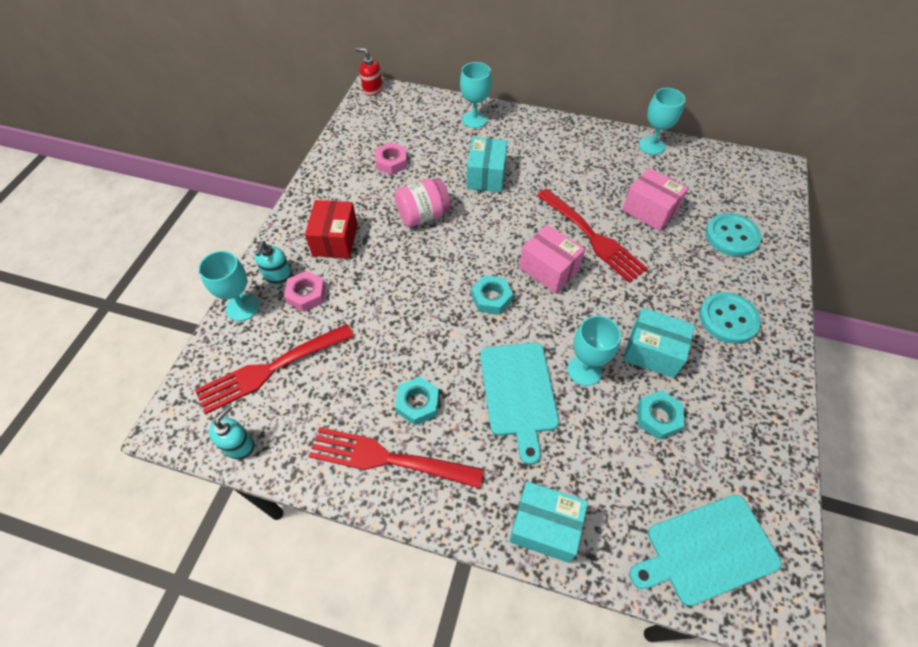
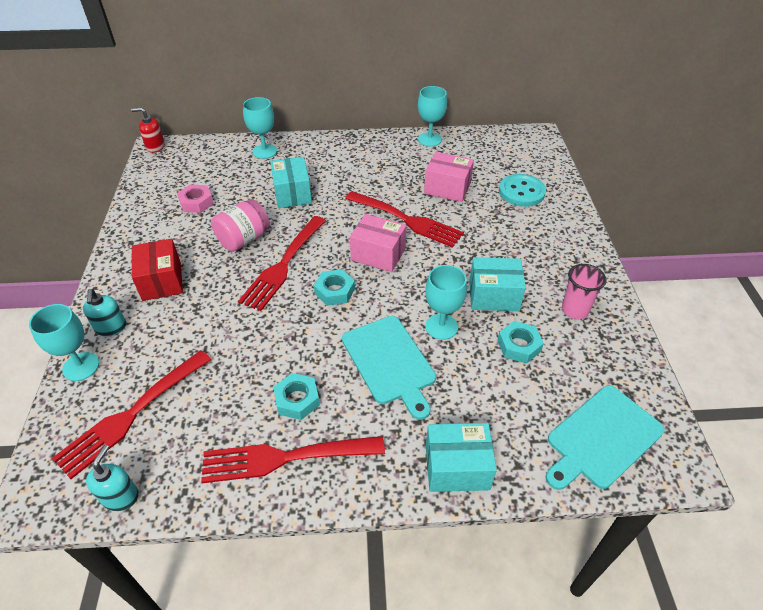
camera: 20 degrees left, 10 degrees down
pink nut [284,271,326,312] -> none
turquoise button [699,292,761,344] -> none
none -> red fork [238,216,326,311]
none -> pink cup [562,264,607,319]

